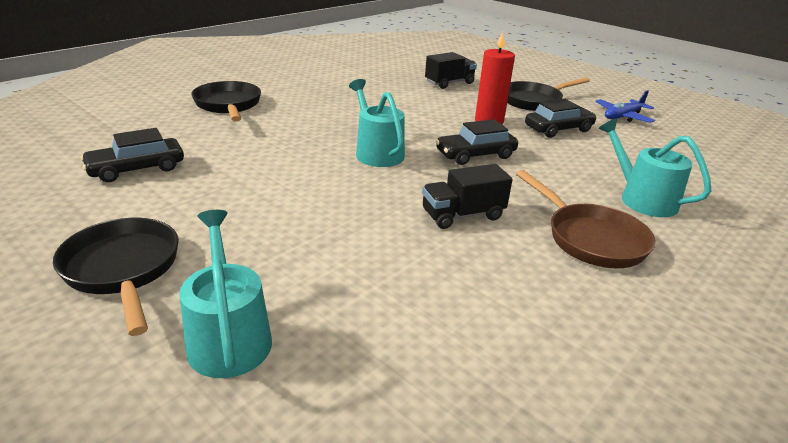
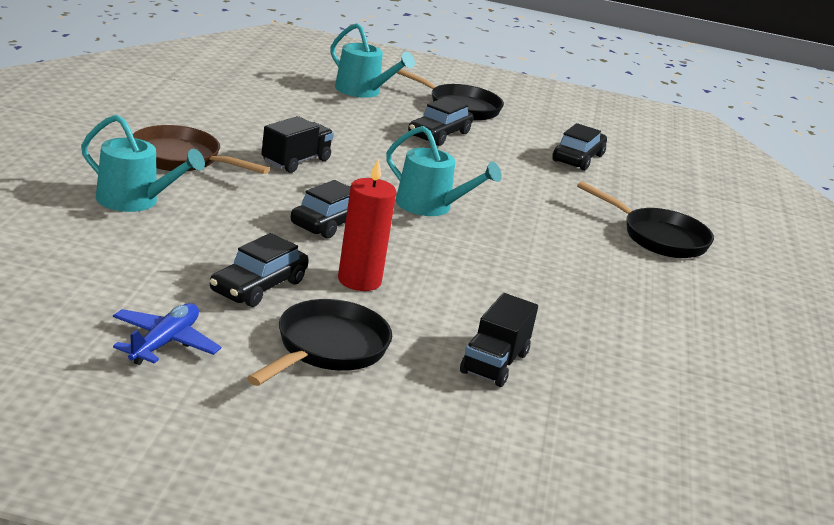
camera: 145 degrees right, 5 degrees down
none -> black car [408,97,473,146]

